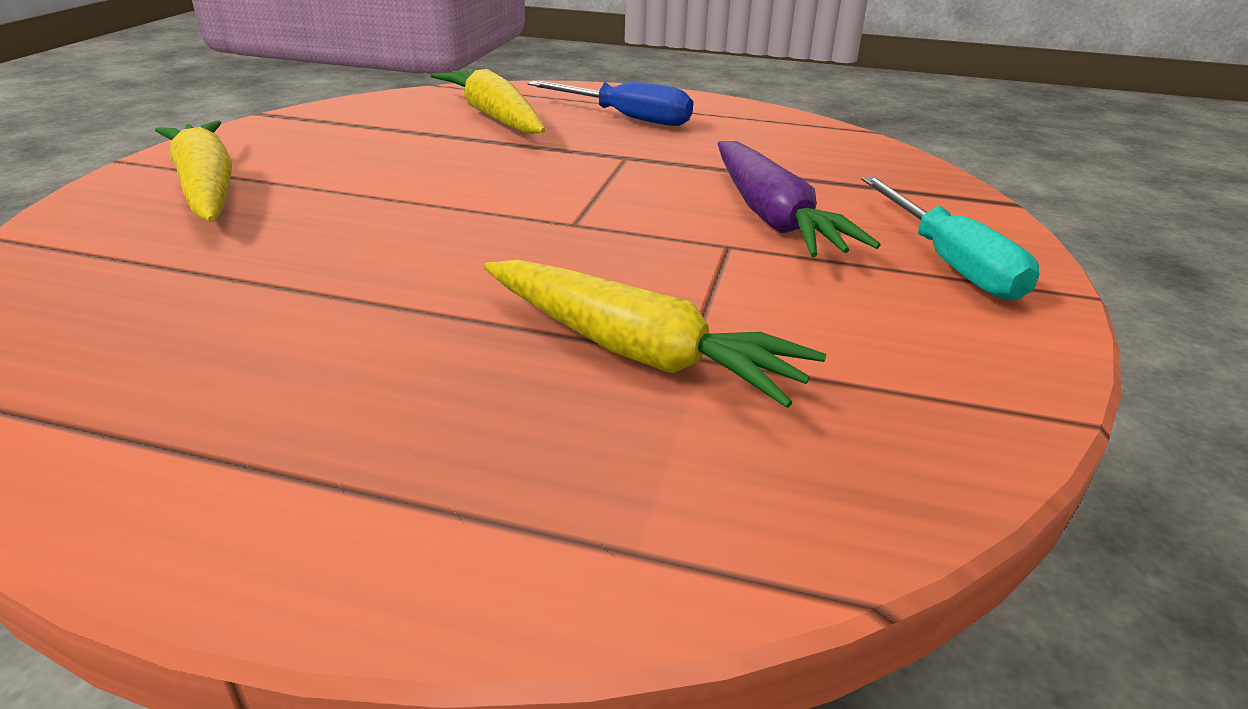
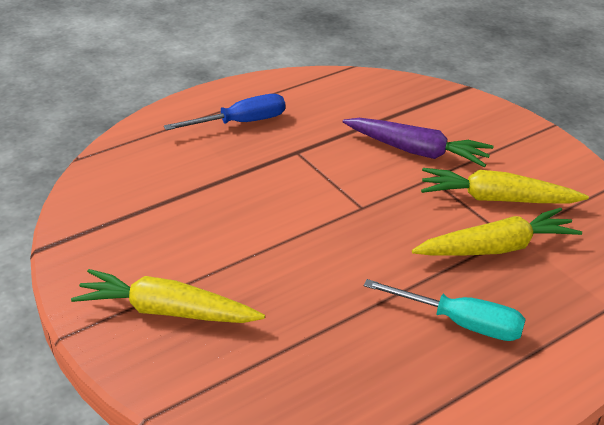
camera: 50 degrees left, 5 degrees up
yellow carrot [430,68,545,134] -> yellow carrot moved to [421,168,589,204]
turquoise screwdriver [861,176,1039,301] -> turquoise screwdriver moved to [364,279,526,341]

